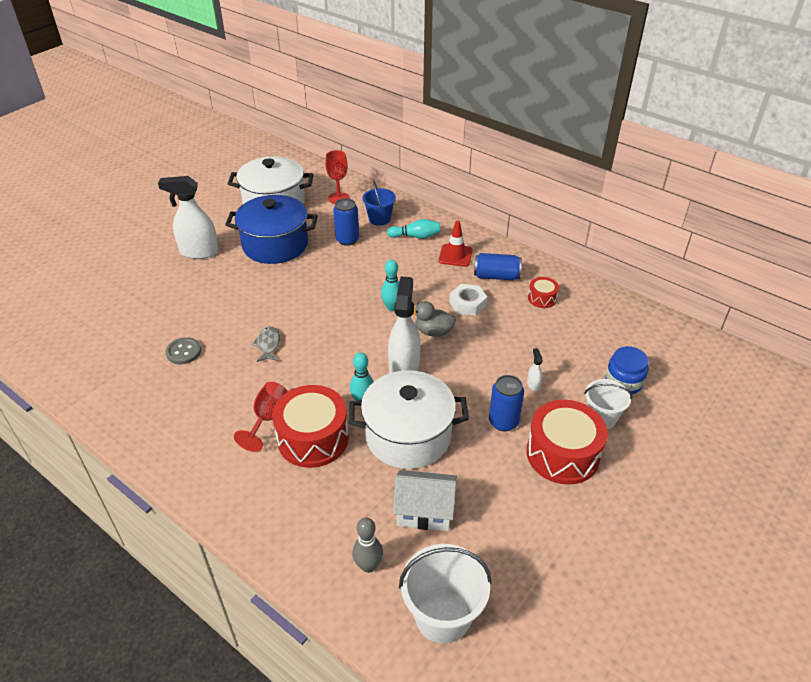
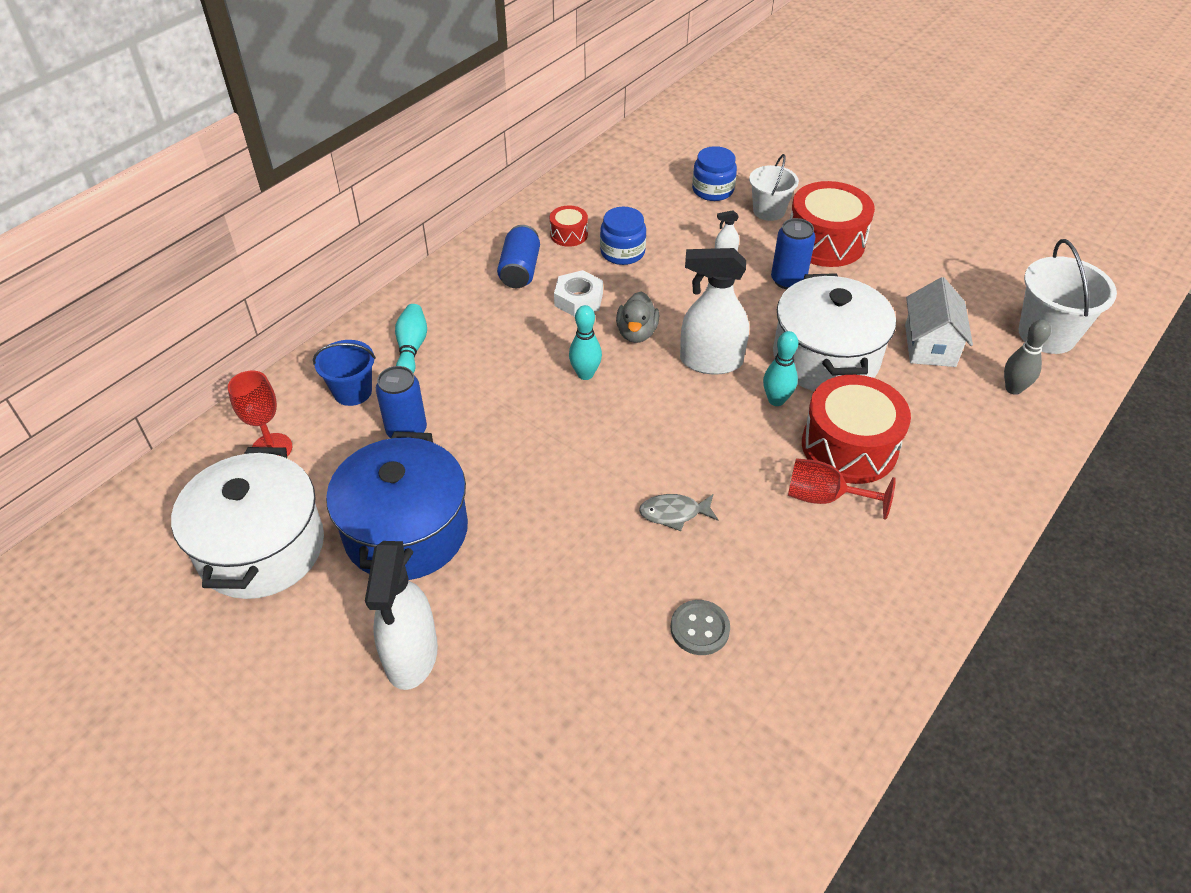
camera: 90 degrees left, 5 degrees up
red traffic cone [439,221,473,267] -> none
none -> blue jar [600,207,646,265]

